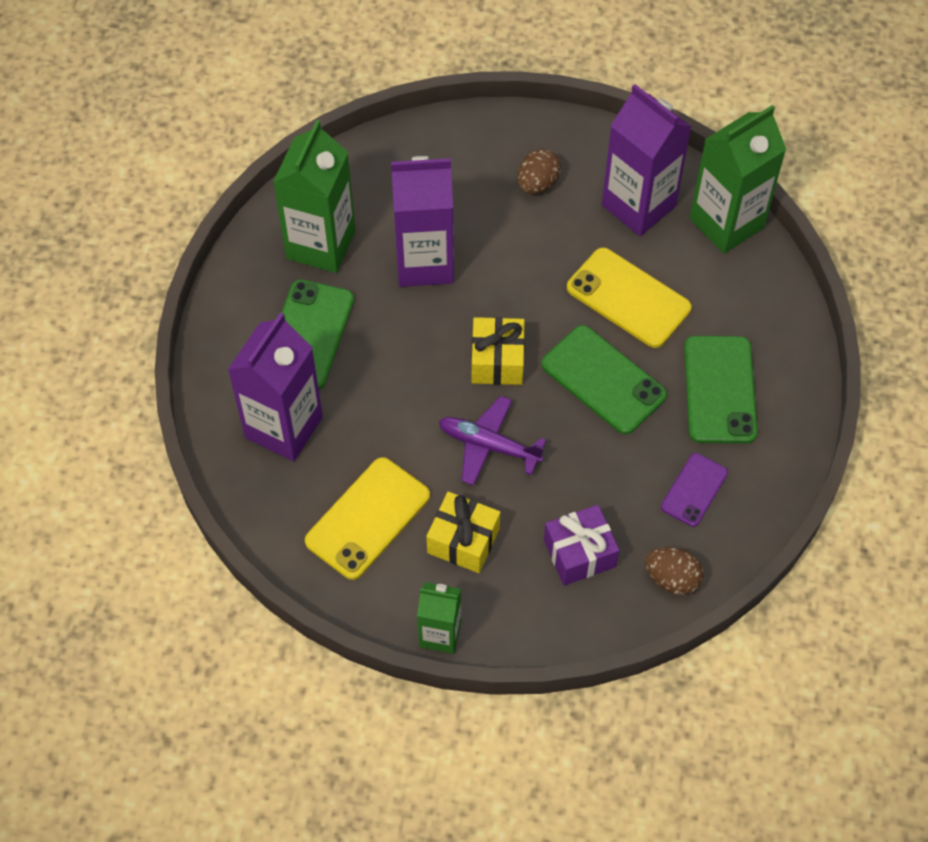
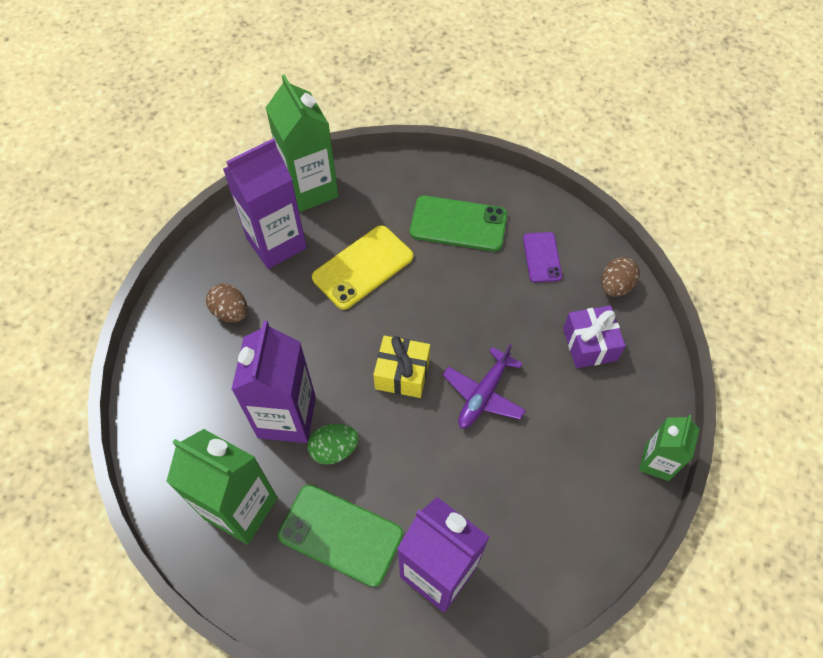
camera: 80 degrees left, 0 degrees up
yellow phone [305,457,430,580] -> none
yellow gift [426,492,500,573] -> none
green phone [541,325,667,435] -> none
purple phone [661,453,728,527] -> purple phone turned 45 degrees clockwise [523,232,562,283]
none -> green egg [307,424,359,464]

